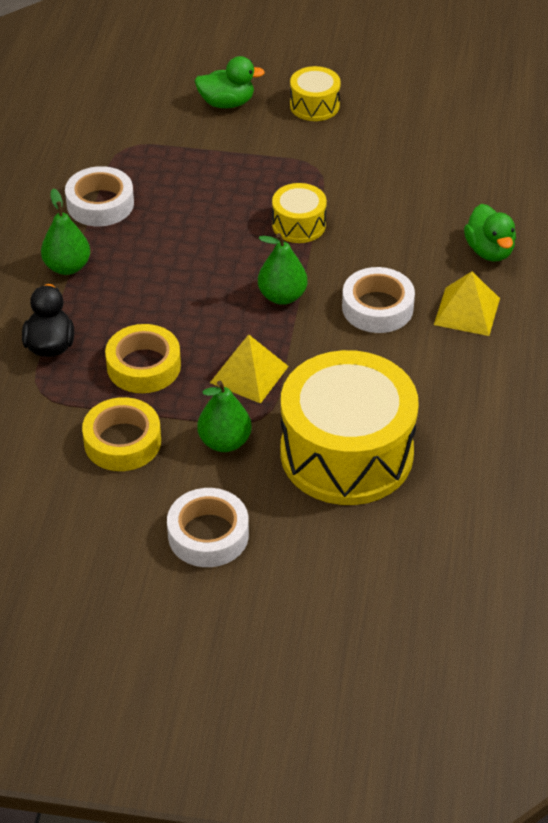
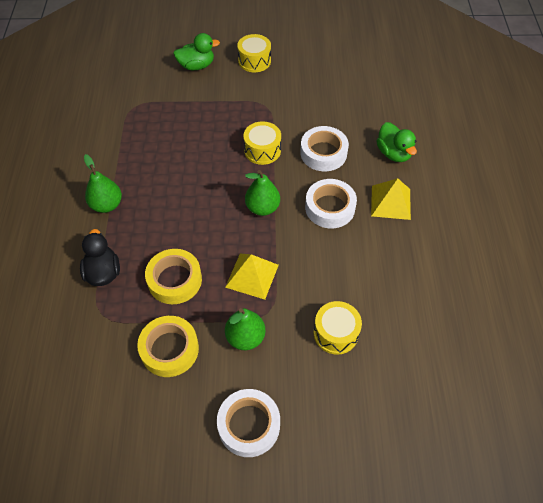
camera: 10 degrees left, 10 degrees up
white tape [65,166,134,226] -> white tape moved to [300,126,349,171]
yellow drum [280,350,419,505] -> yellow drum [314,301,362,355], size x0.46

